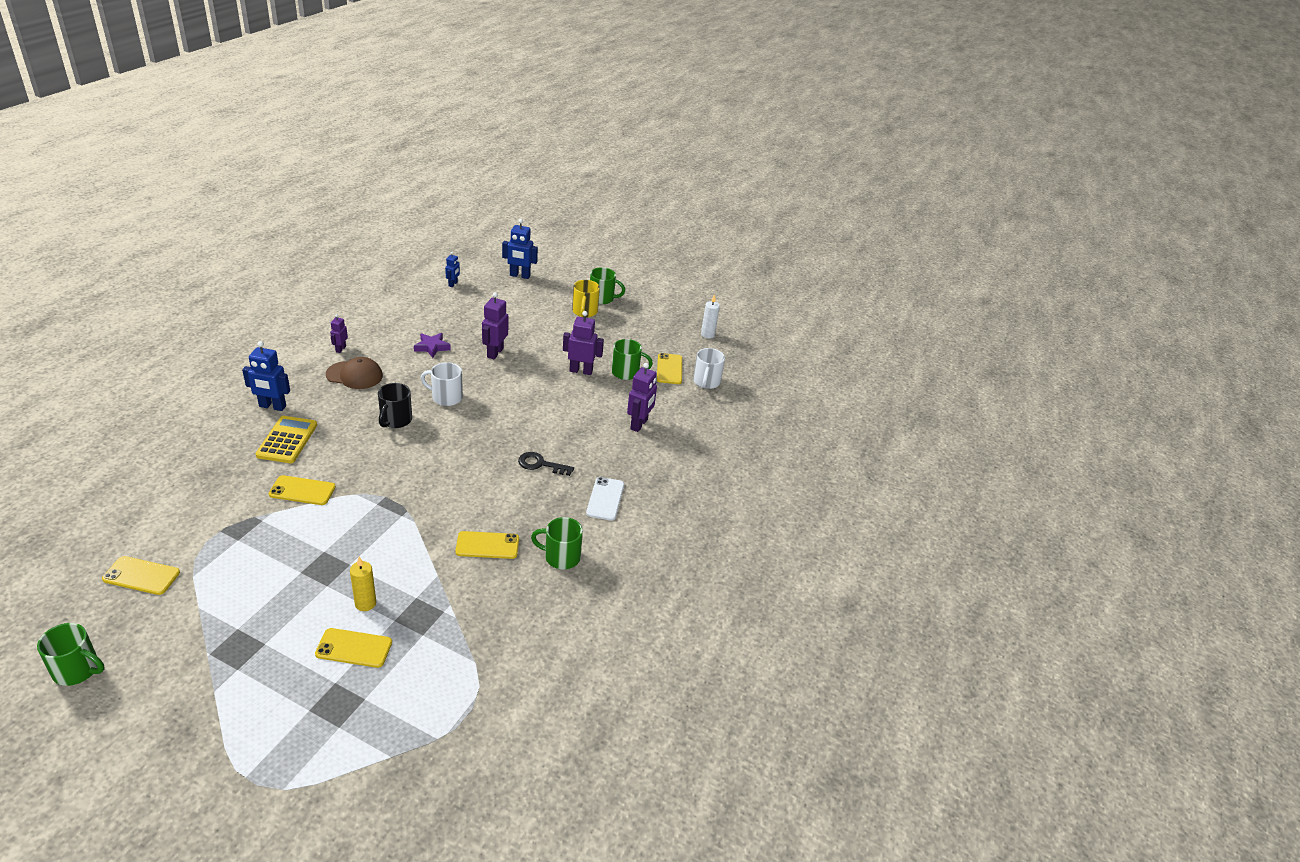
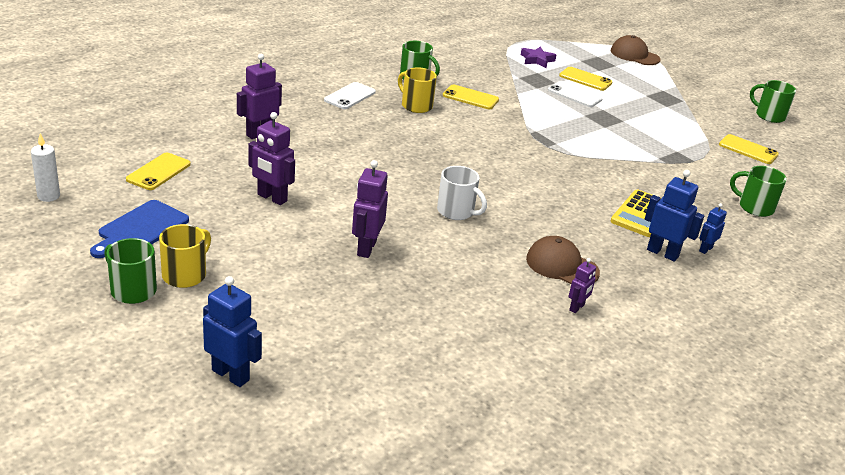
camera: 155 degrees left, 5 degrees down
yellow phone [269,475,336,505] -> none
yellow candle [350,557,376,611] -> white phone [548,81,603,107]
black mug [378,383,412,428] -> none
purple star [414,333,451,358] -> purple star moved to [521,46,556,68]
blue robot [445,252,460,287] -> blue robot moved to [699,203,727,254]
purple robot [482,292,508,359] -> purple robot turned 150 degrees clockwise [352,160,388,258]
black key [518,452,574,476] -> none
green mug [611,339,653,380] -> green mug moved to [730,166,787,217]
white mug [693,348,725,389] -> none
none -> blue cutting board [90,200,189,258]
none -> yellow mug [398,67,437,113]
none -> brown cap [611,35,660,65]

